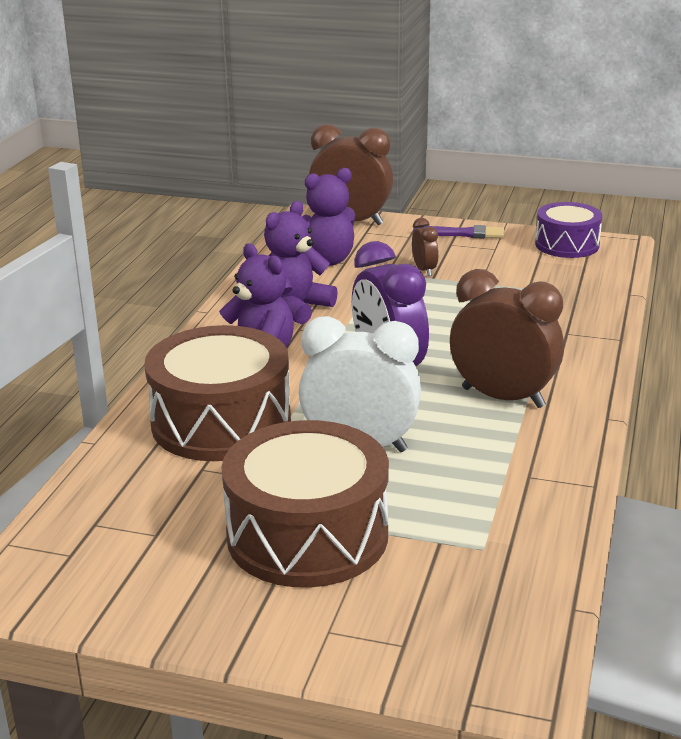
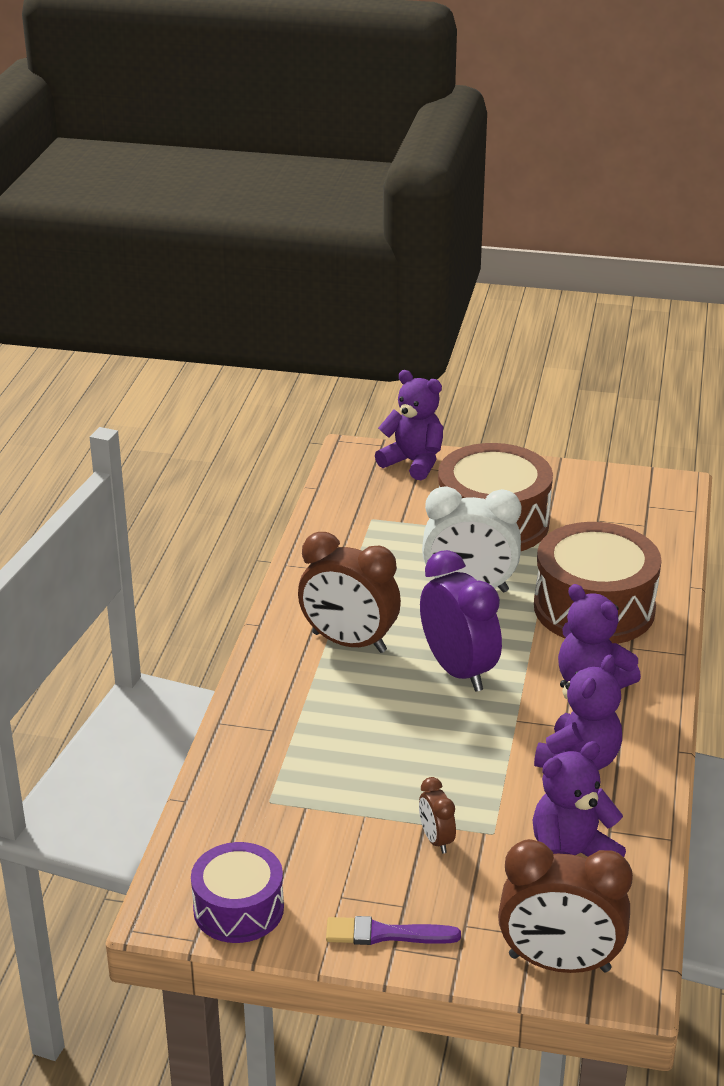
camera: 175 degrees right, 5 degrees up
none -> purple teddy bear [375,370,444,480]

